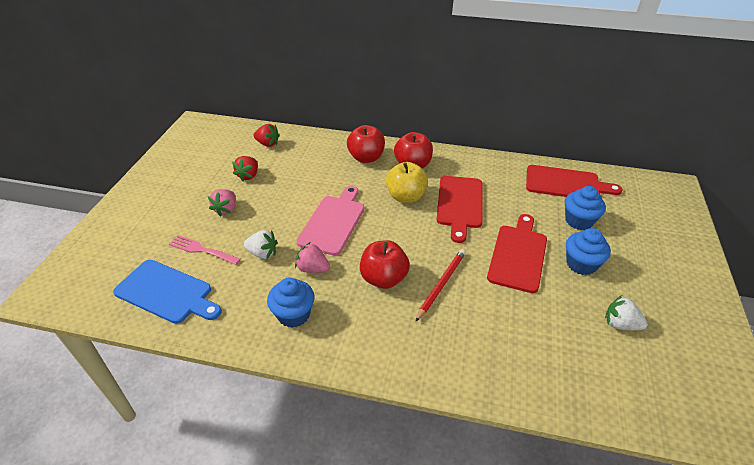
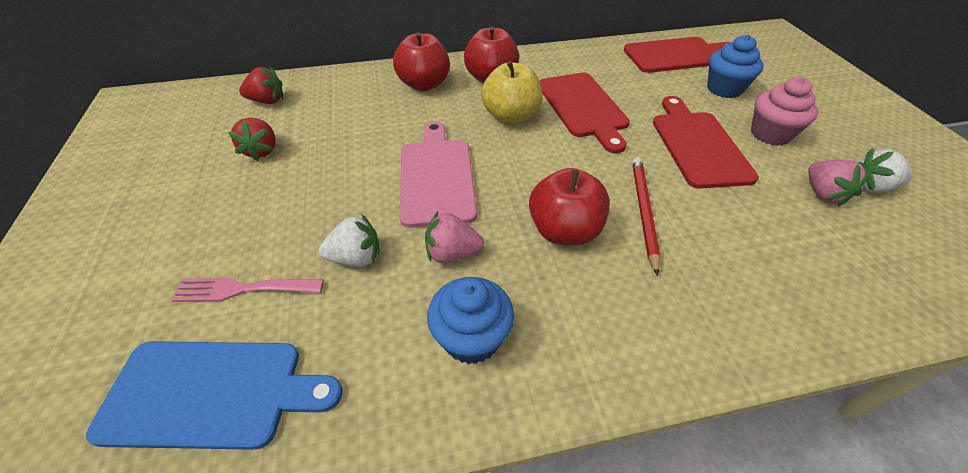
camera: 25 degrees left, 5 degrees up
pink strawberry [208,189,236,217] -> pink strawberry moved to [808,160,871,207]
blue cupcake [566,228,611,275] -> pink cupcake [751,77,818,146]

